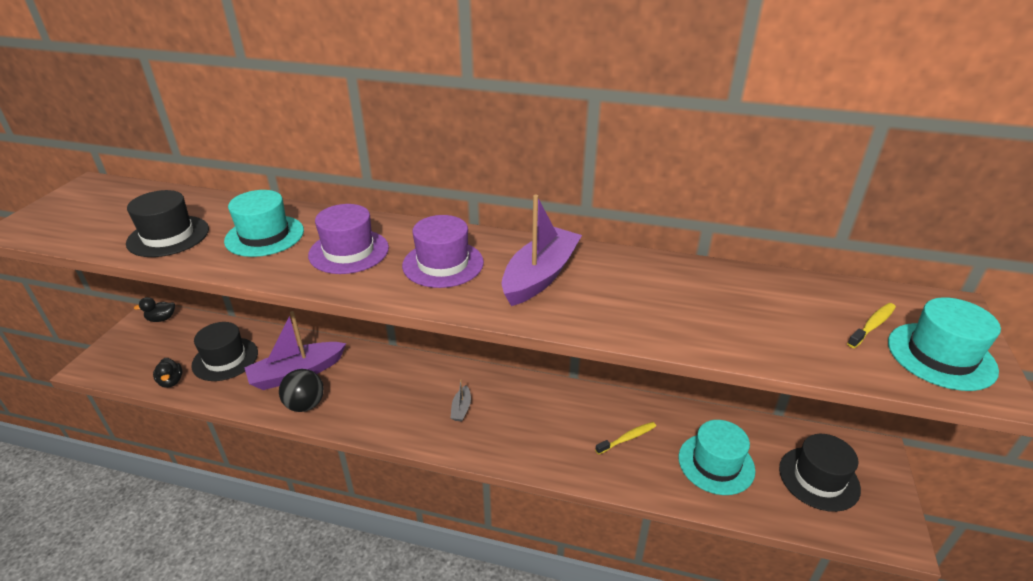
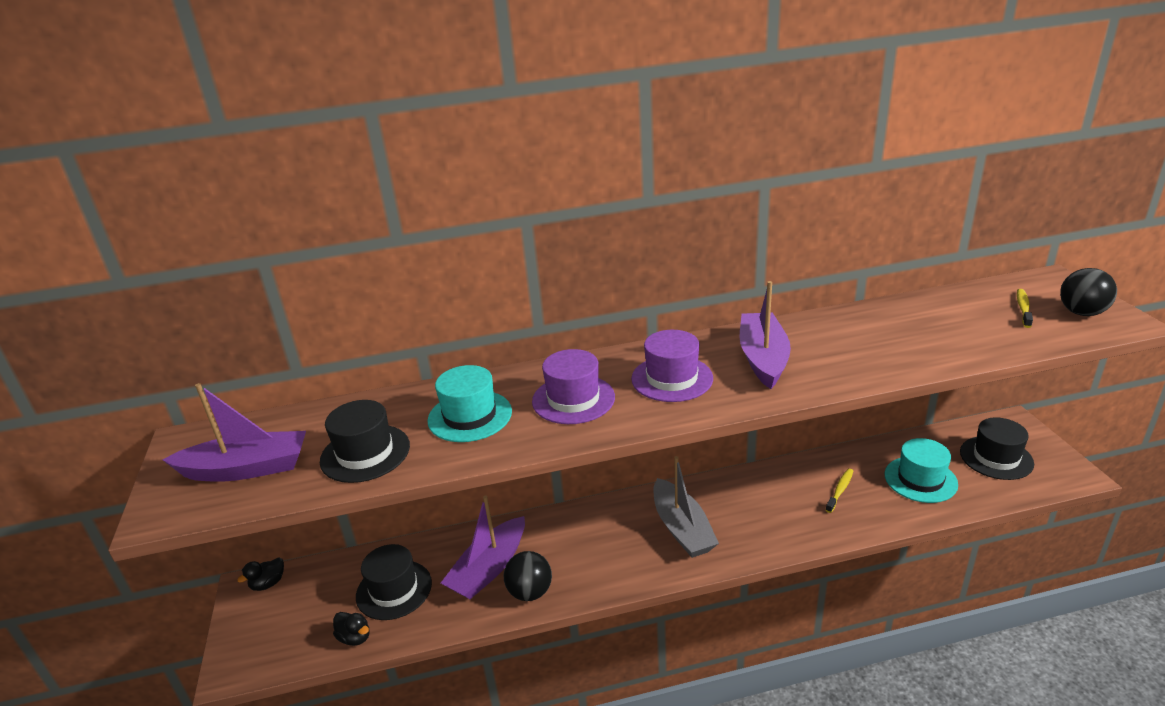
camera: 25 degrees left, 5 degrees down
grey boat [451,379,471,422] -> grey boat [653,456,719,558], size x2.24
turquoise hat [888,297,1001,391] -> black ball [1060,268,1117,316]
none -> purple boat [162,383,306,482]

